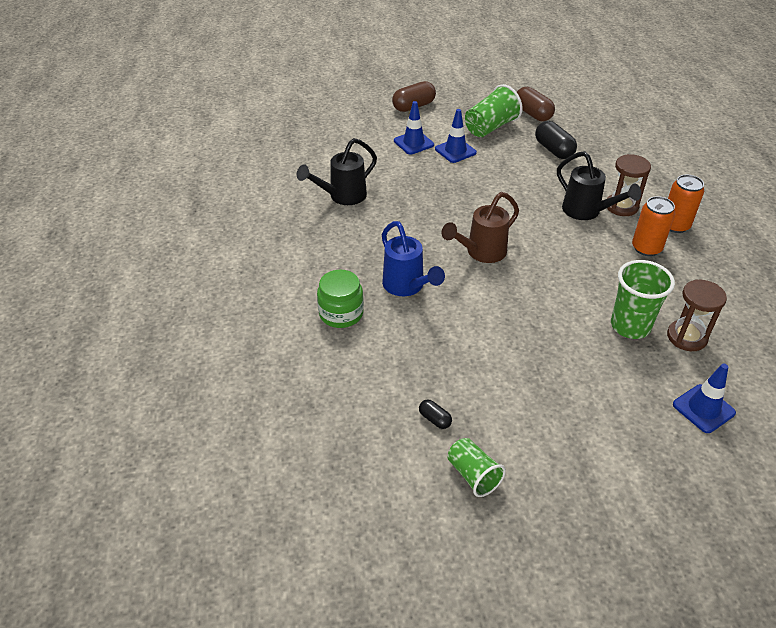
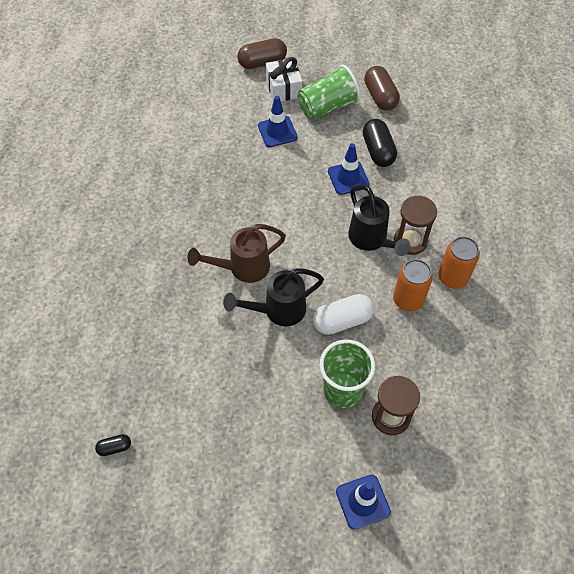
camera: 15 degrees right, 15 degrees up
black watering can [297,138,377,205] -> black watering can moved to [223,268,324,326]
green jar [317,270,364,328] -> none
blue watering can [382,221,445,296] -> none
blue traffic cone [394,101,434,155] -> blue traffic cone moved to [328,143,370,195]
black capsule [419,399,452,429] -> black capsule turned 75 degrees counterclockwise [95,434,131,456]
green cup [448,438,506,497] -> none
none -> white gift [266,57,302,101]
none -> white capsule [313,294,374,335]

